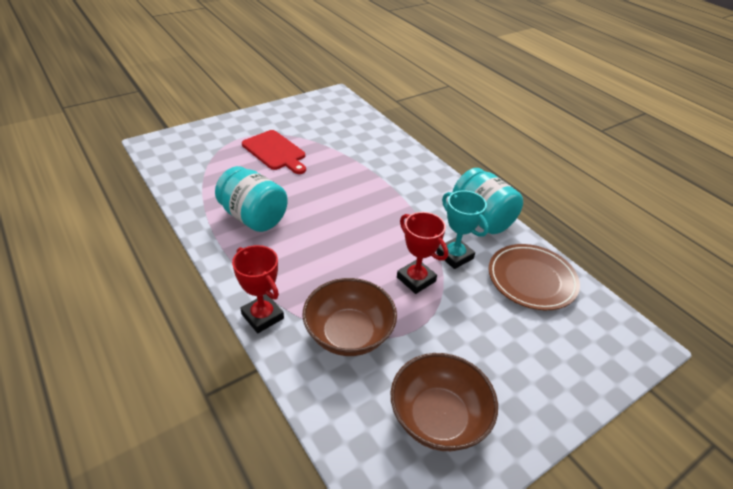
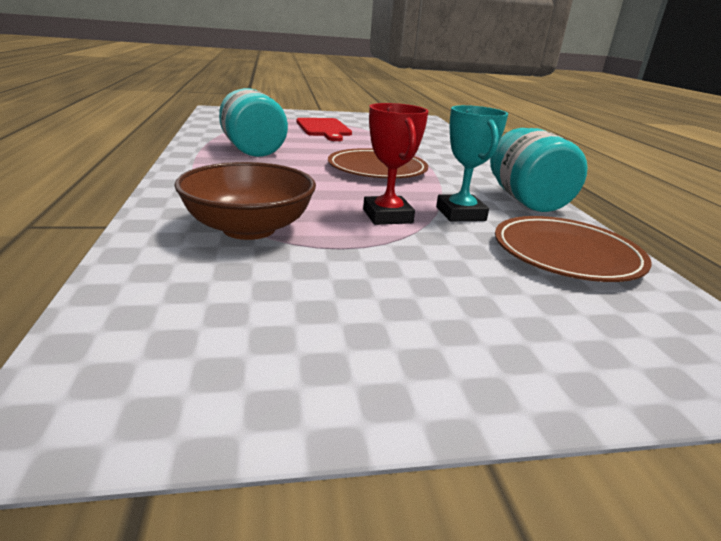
camera: 25 degrees right, 15 degrees down
red trophy [232,245,284,333] -> none
brown bowl [391,353,498,451] -> none
none -> brown plate [328,148,428,178]

